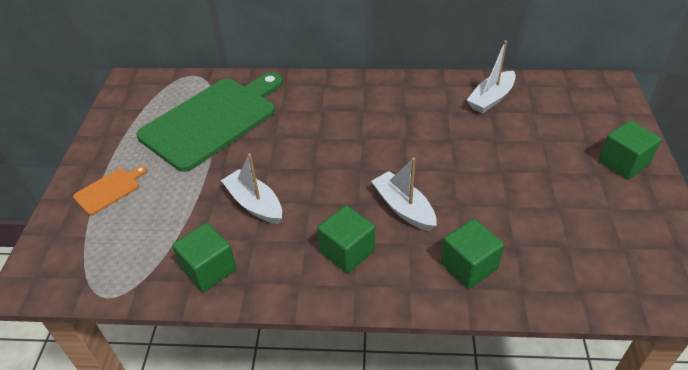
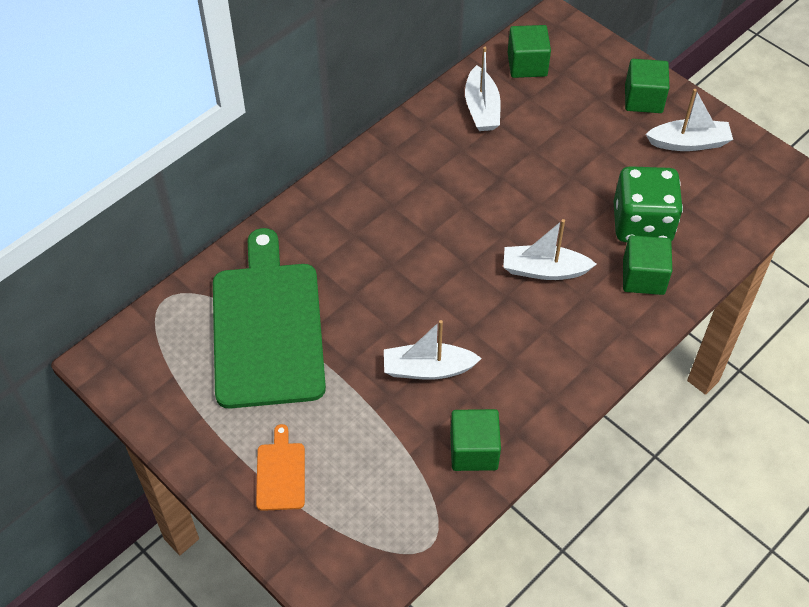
camera: 50 degrees left, 10 degrees up
green cube [317,205,375,273] -> green cube moved to [508,25,551,78]
none -> green dice [614,166,683,242]
none -> white boat [646,89,733,151]

